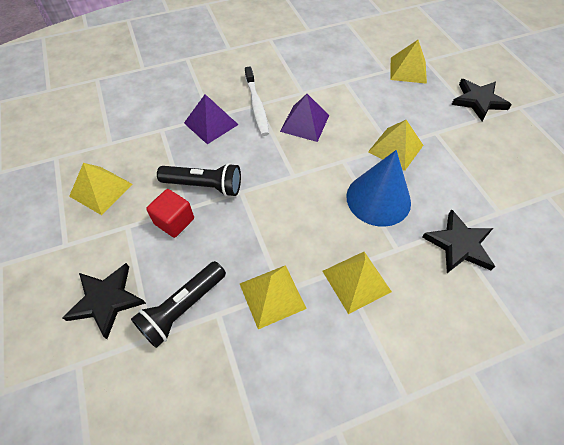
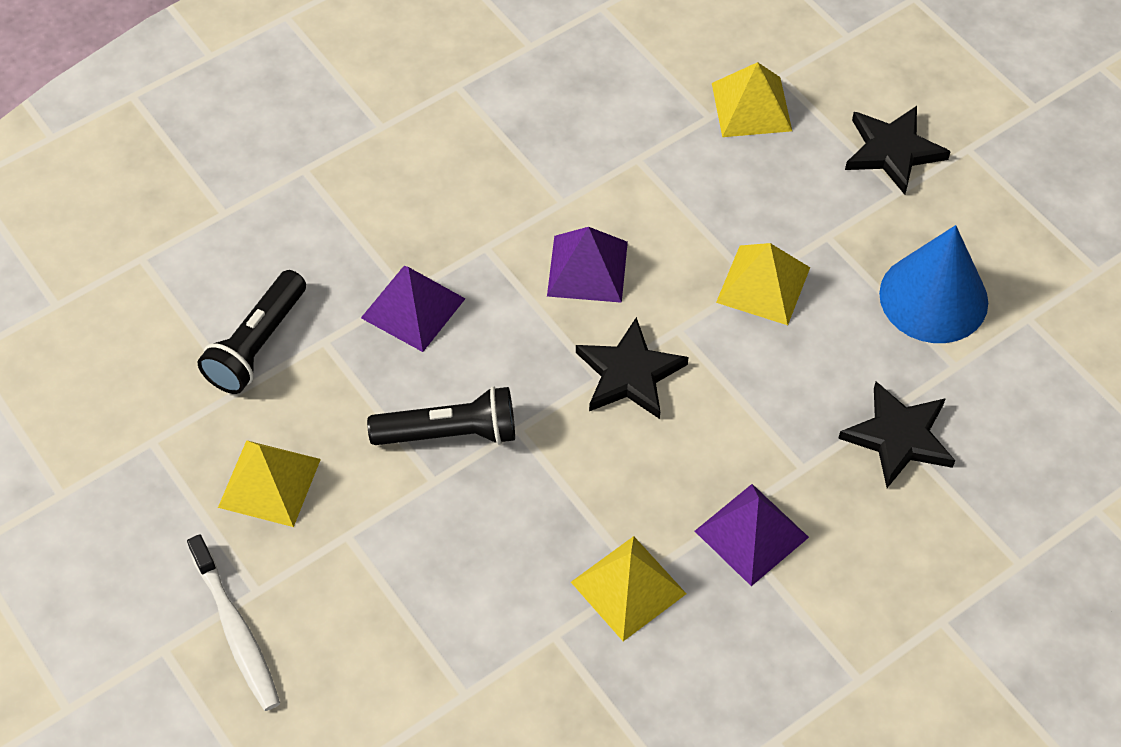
camera: 15 degrees left, 0 degrees up
black star [62,263,146,339] -> black star moved to [576,317,689,419]
black flashlight [131,261,226,348] -> black flashlight moved to [198,270,306,394]
red cube [146,189,194,238] -> none
white toothbrush [245,66,269,136] -> white toothbrush moved to [187,534,280,711]
yellow pyramid [322,252,392,314] -> purple pyramid [695,484,809,586]
blue cone [346,150,411,227] -> blue cone moved to [879,225,988,343]

